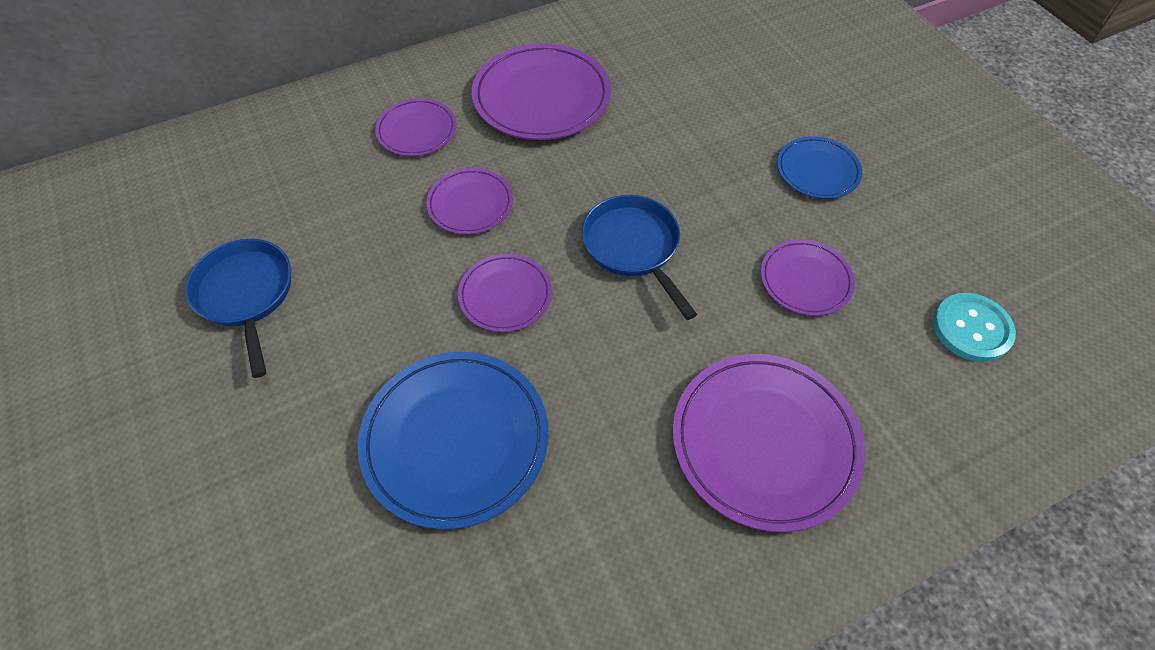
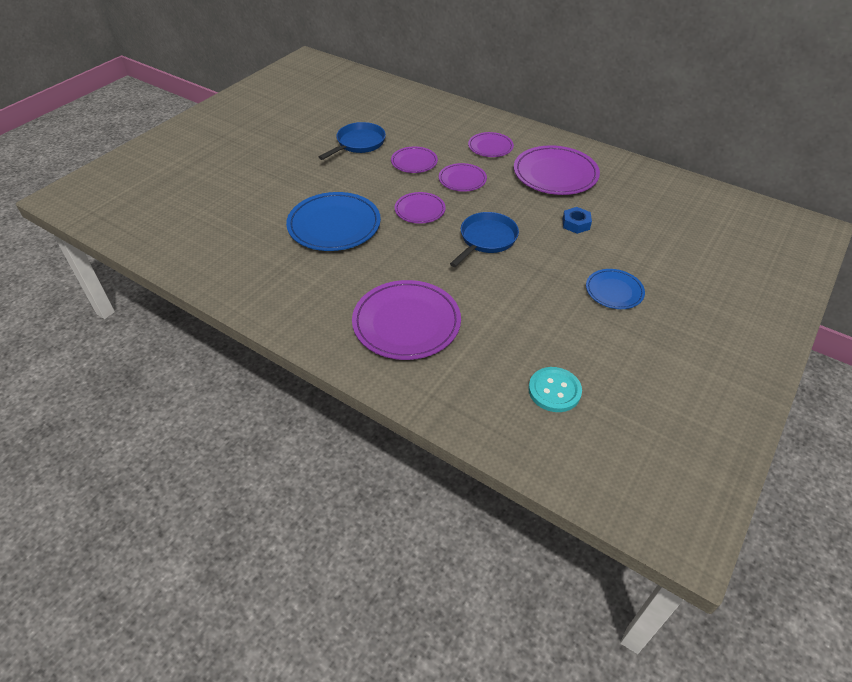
camera: 60 degrees right, 10 degrees down
purple plate [761,239,855,316] -> purple plate moved to [391,146,438,173]
none -> blue nut [563,207,592,234]

